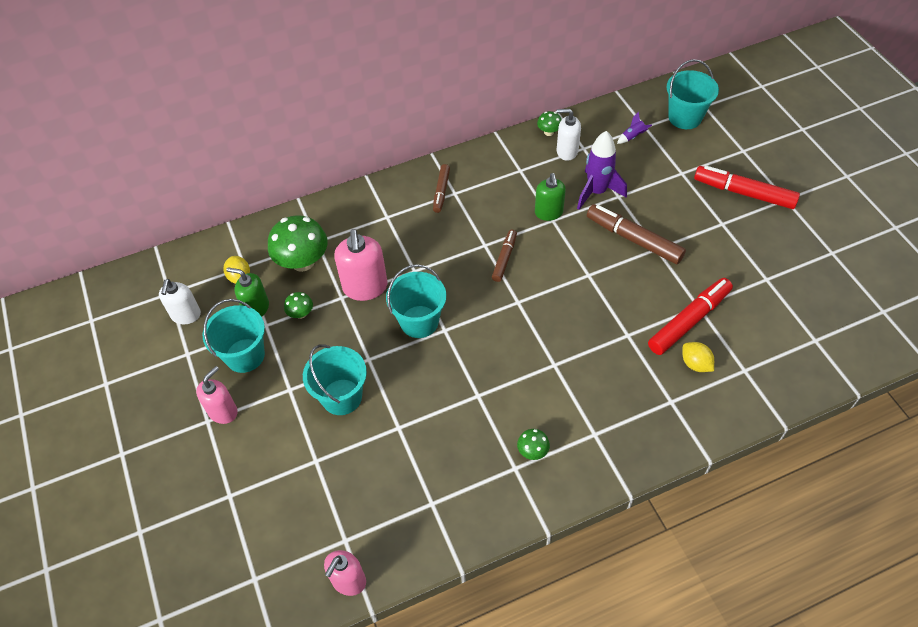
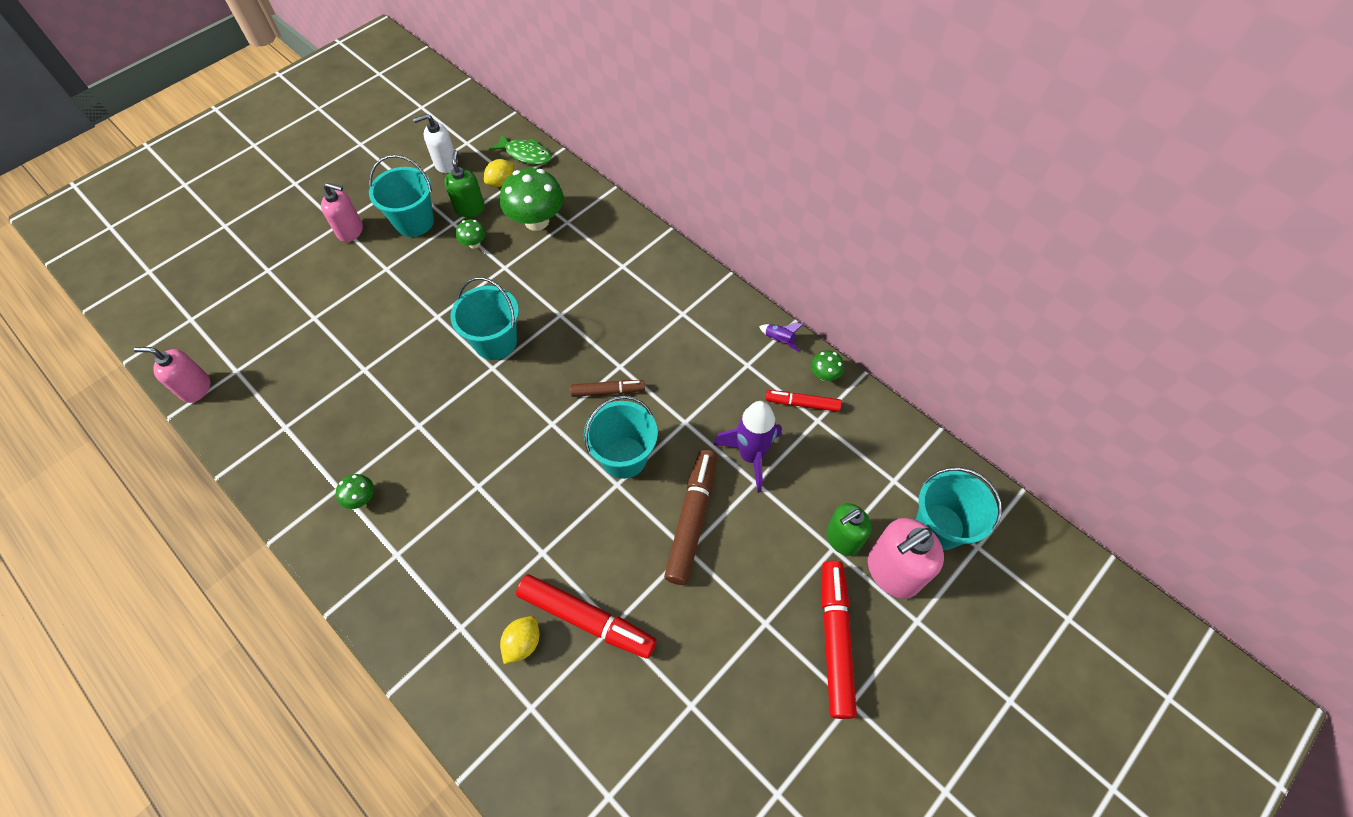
camera: 65 degrees right, 5 degrees up
turquoise bucket [303,344,367,415] -> turquoise bucket moved to [584,395,658,479]
pink soap dispenser [334,229,388,301] -> pink soap dispenser moved to [868,518,944,599]
brown marker [433,164,450,213] -> none
green soap dispenser [535,173,566,221] -> green soap dispenser moved to [826,503,871,556]
white soap dispenser [557,109,581,161] -> red marker [766,390,842,412]
purple rocket [617,111,652,144] -> purple rocket moved to [759,323,804,351]
none -> green fish [489,134,552,165]

